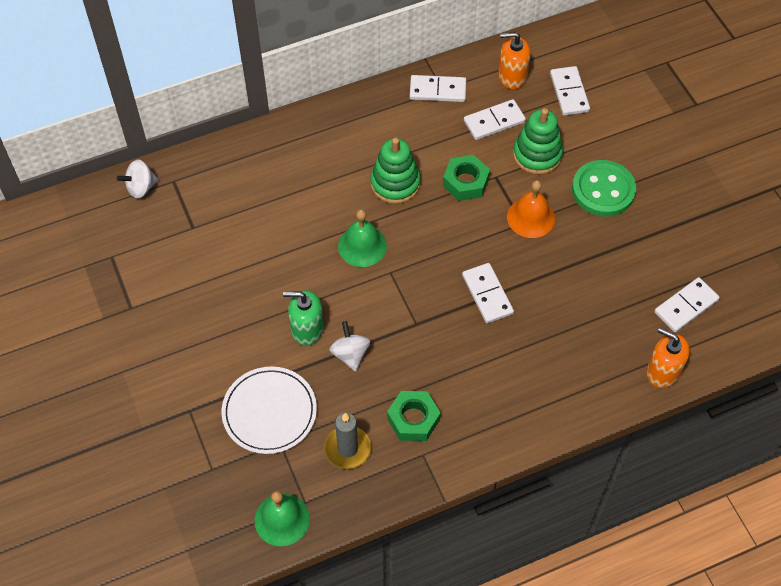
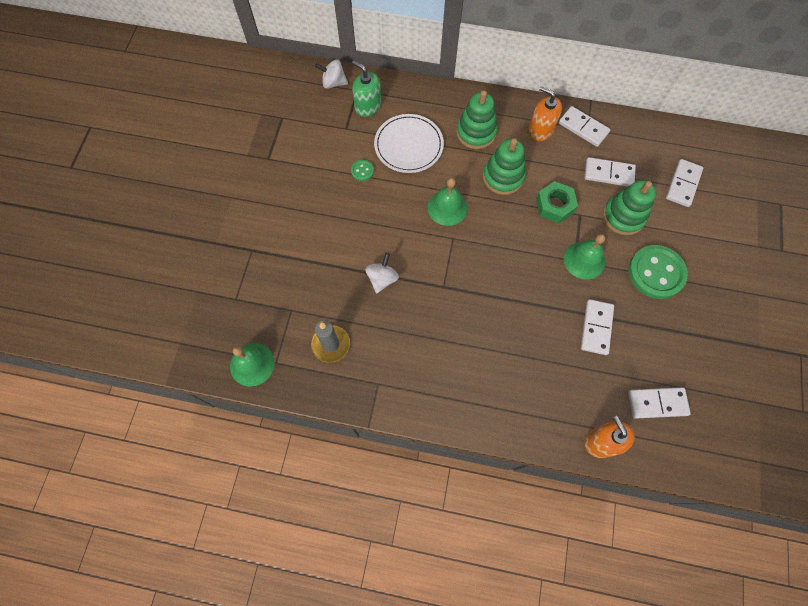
camera: 35 degrees right, 10 degrees up
white plate [222,366,317,454] -> white plate moved to [374,114,444,173]
green soap dispenser [283,290,324,346] -> green soap dispenser moved to [352,61,381,117]
green nut [387,391,441,441] -> none
white domino [462,263,514,323] -> white domino moved to [581,299,614,355]
orange soap dispenser [498,32,530,89] -> orange soap dispenser moved to [528,86,562,141]
orange bell [507,180,555,238] -> green bell [564,234,605,280]
none -> green button [351,160,374,181]
none -> green stacking toy [456,91,497,149]

